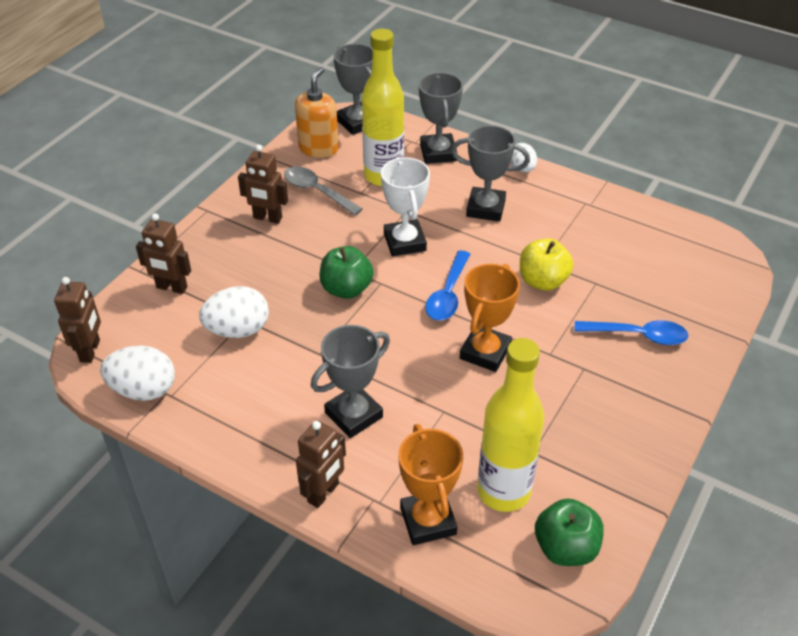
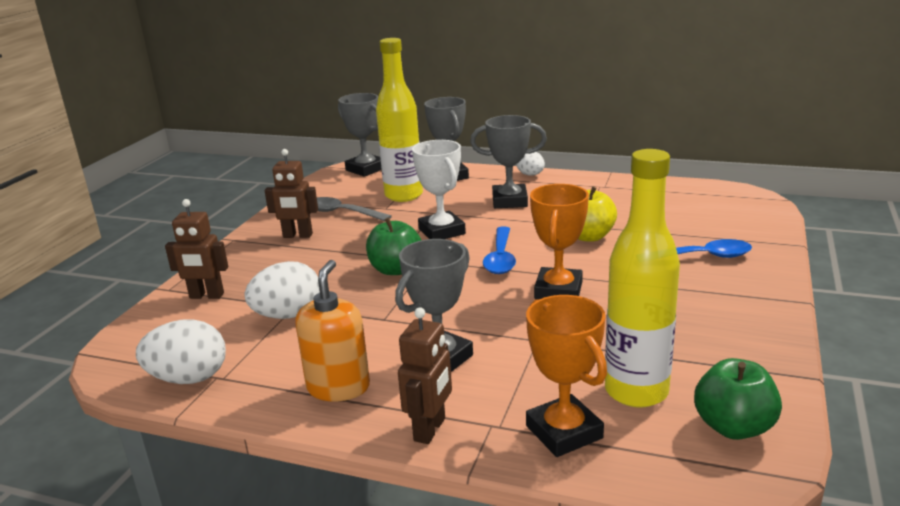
camera: 10 degrees left, 20 degrees down
brown robot [54,277,101,363] -> none
orange soap dispenser [295,67,339,158] -> orange soap dispenser moved to [295,260,370,401]

